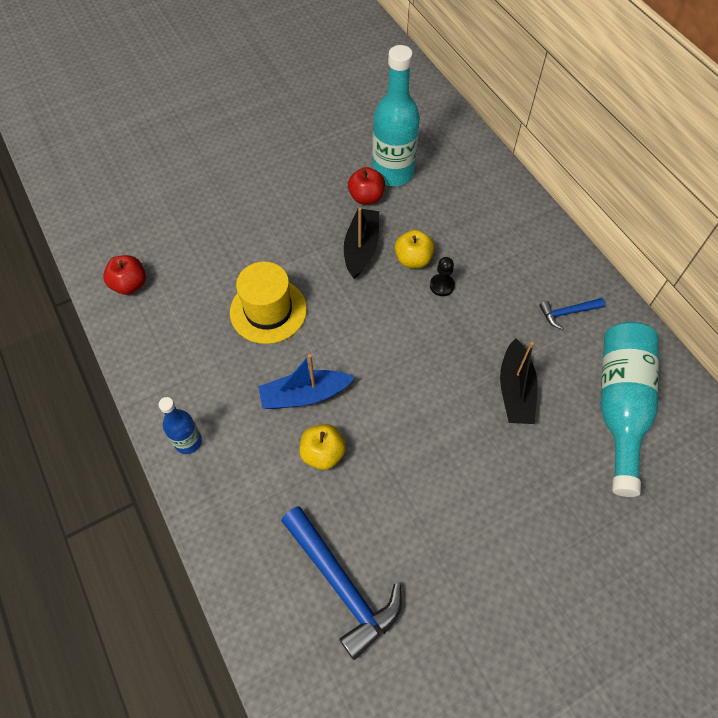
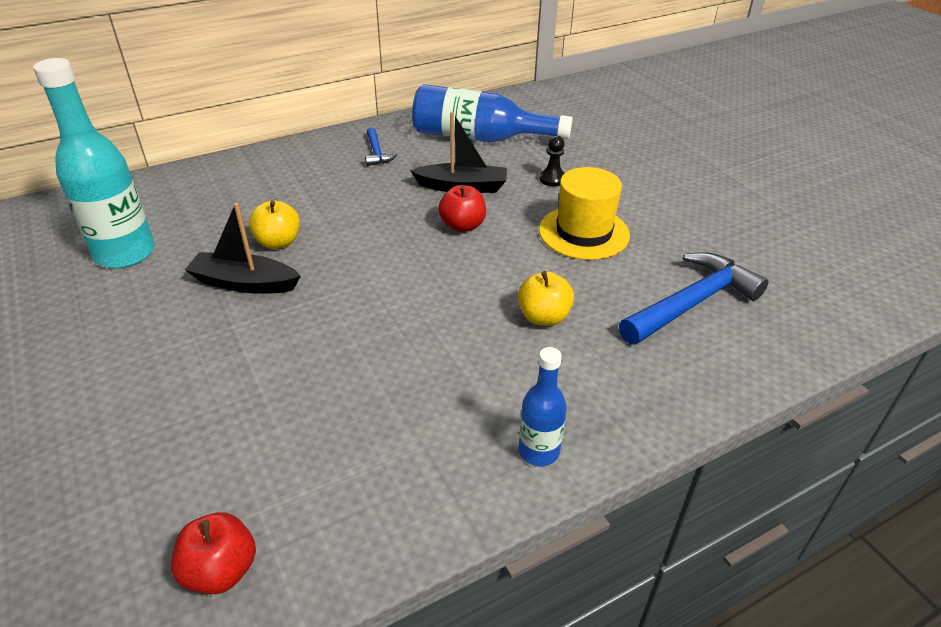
camera: 90 degrees left, 20 degrees down
yellow hat [230,262,307,344] -> yellow hat moved to [539,167,630,260]
blue boat [258,354,355,409] -> none
red apple [348,167,385,204] -> red apple moved to [438,185,486,232]
black pawn [430,257,455,296] -> black pawn moved to [539,135,565,186]
turquoise bottle [601,322,659,497] -> blue bottle [412,84,573,142]

